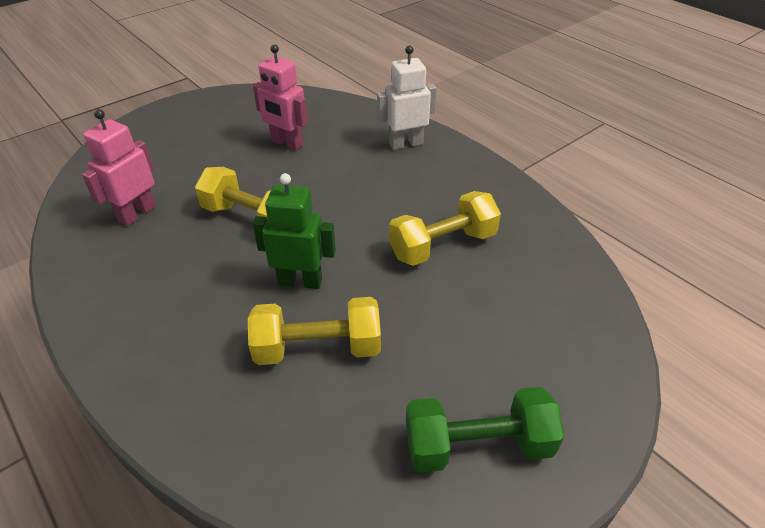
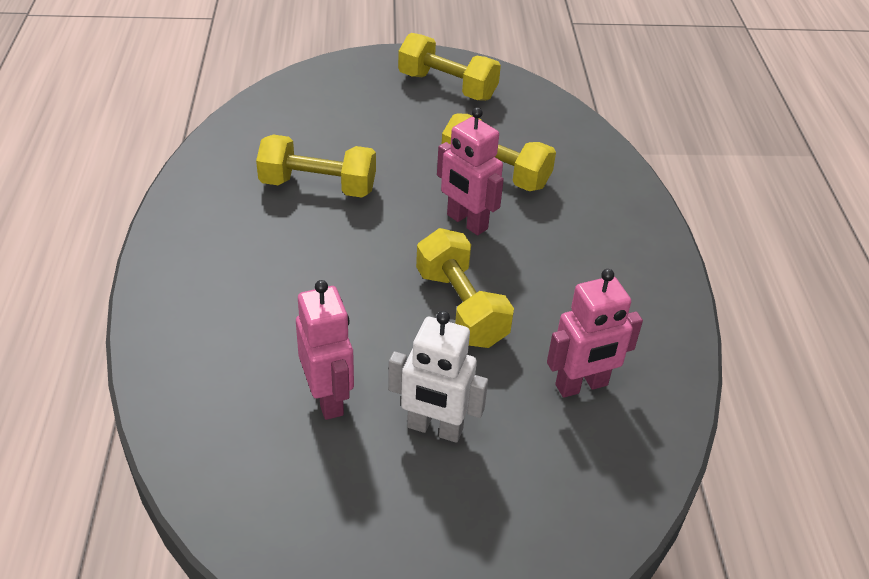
camera: 145 degrees left, 0 degrees up
green robot [253,173,336,289] -> pink robot [437,107,504,235]
white robot [377,46,437,150] -> white robot moved to [388,311,488,443]
green dumbbell [406,387,564,473] -> yellow dumbbell [398,33,501,101]

